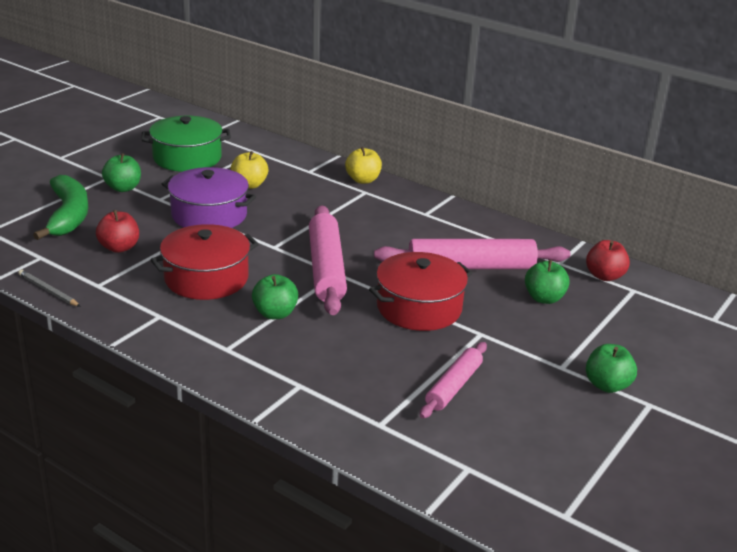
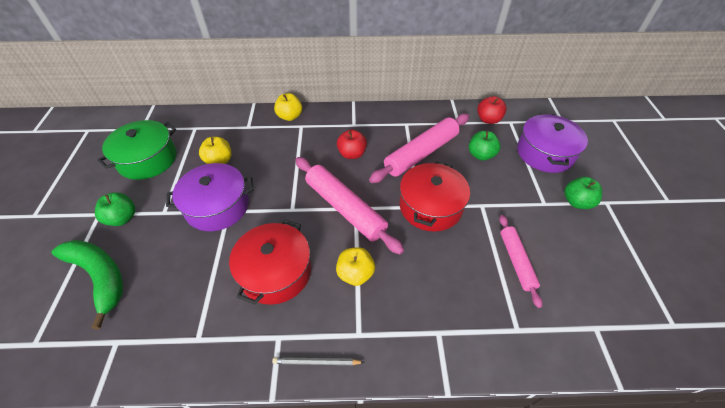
camera: 35 degrees left, 20 degrees up
grey pencil [18,270,81,307] -> grey pencil moved to [272,357,365,365]
red apple [96,210,139,253] -> red apple moved to [337,130,367,159]
green apple [252,274,298,319] -> yellow apple [336,247,375,286]
none -> purple pot [517,113,588,173]

